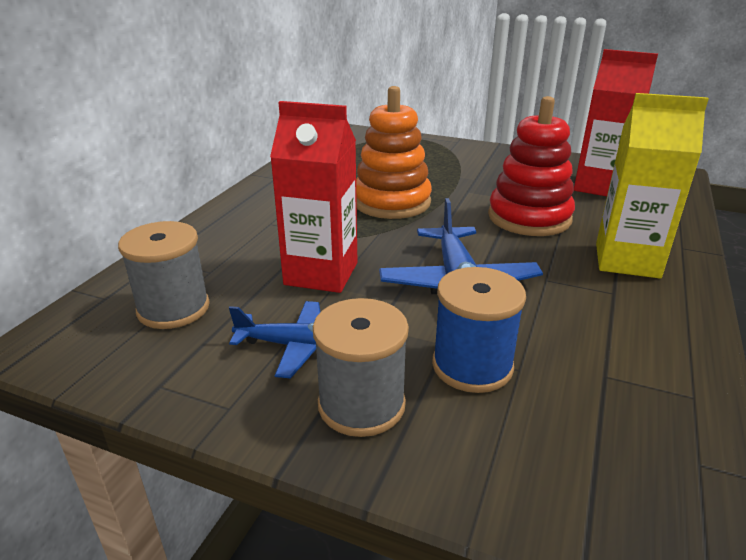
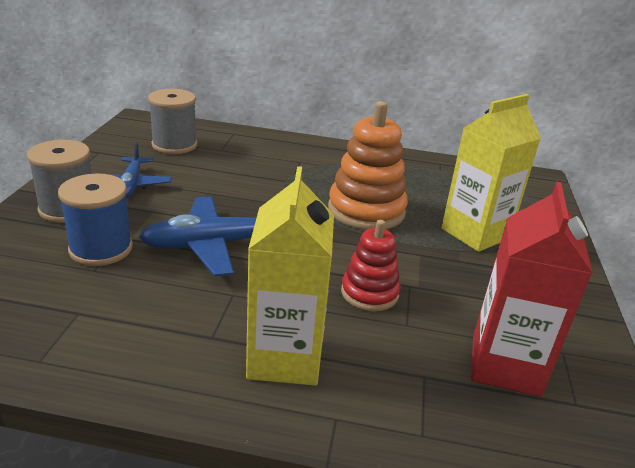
camera: 75 degrees right, 0 degrees up
red carton [270,101,357,293] -> none
red stacking toy [488,96,575,236] -> red stacking toy [341,220,401,311], size x0.61
none -> yellow carton [441,94,541,252]

